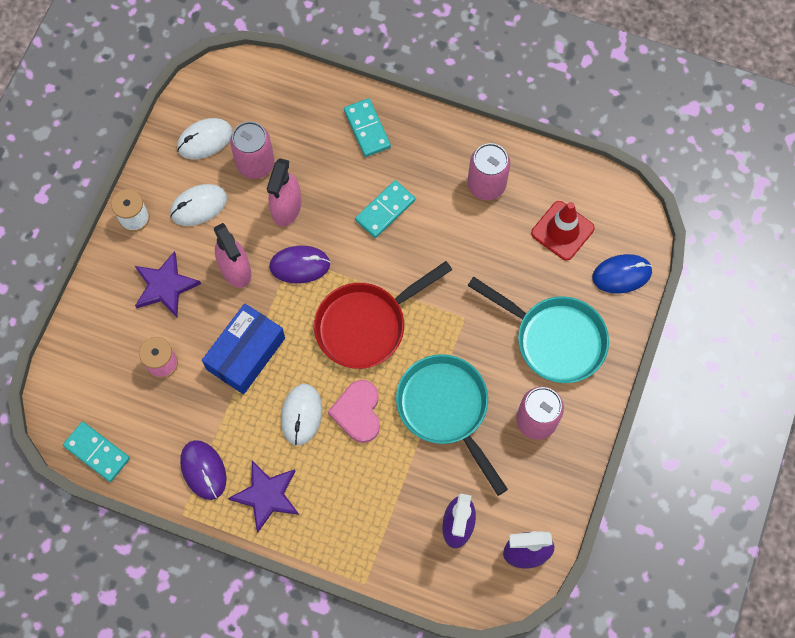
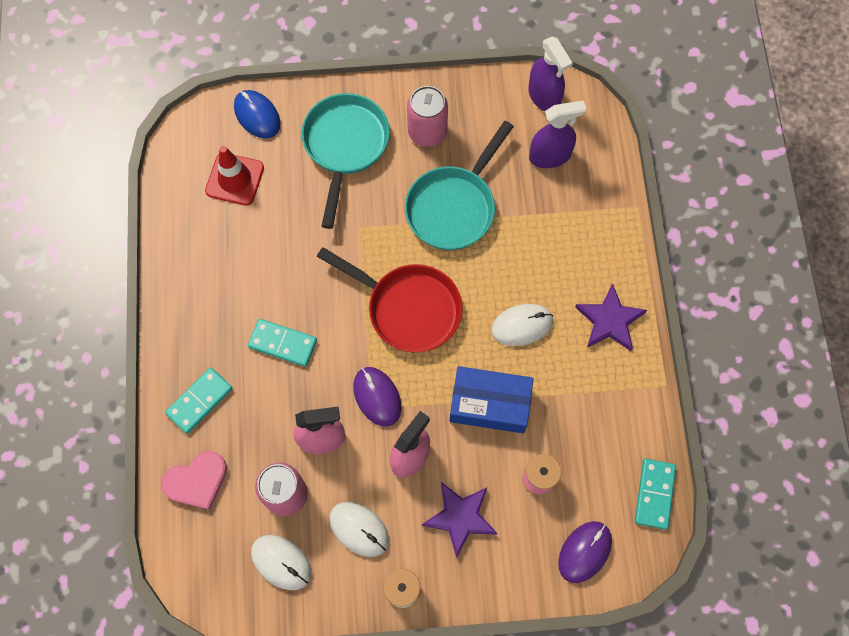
camera: 115 degrees left, 0 degrees up
purple mouse [180,440,226,500] -> purple mouse moved to [558,521,612,583]
pink heart [328,380,380,443] -> pink heart moved to [161,451,227,510]
pink can [467,143,510,200] -> none

